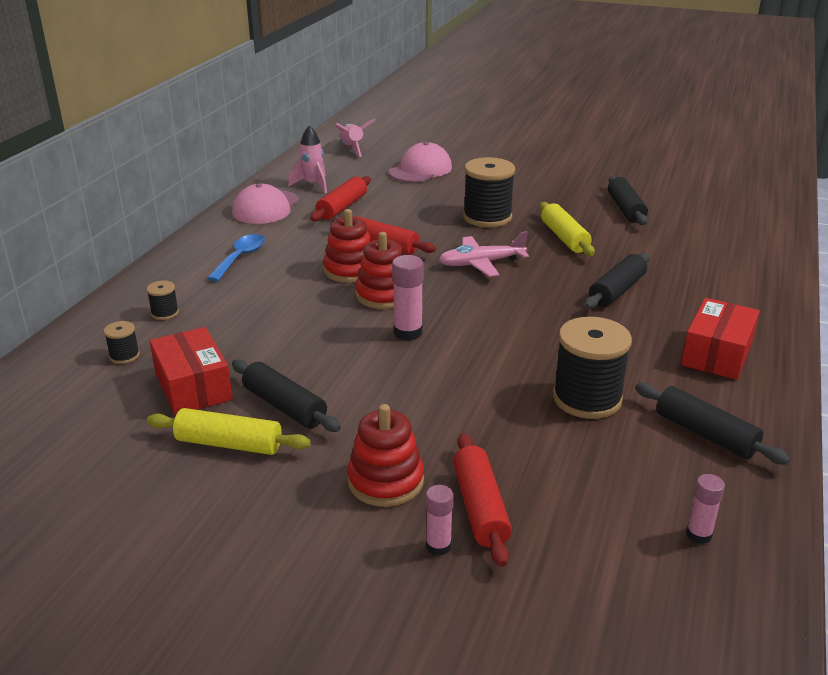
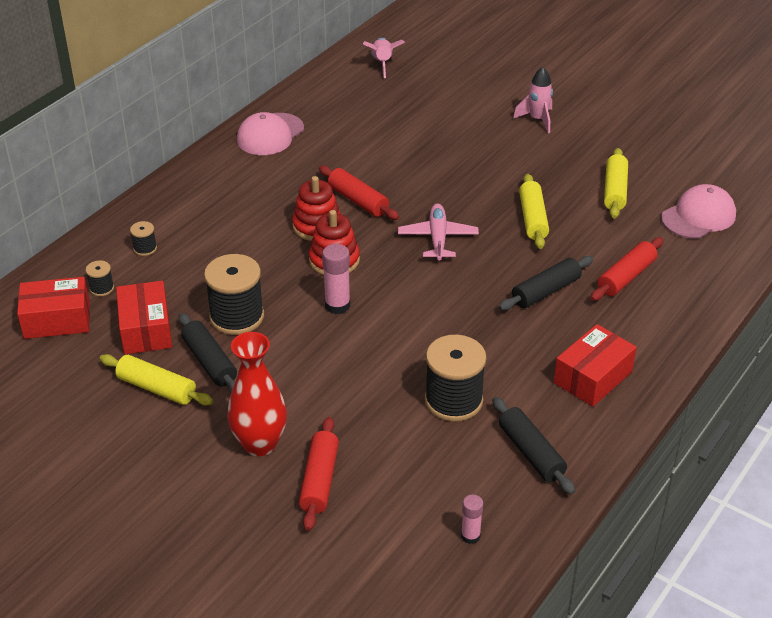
camera: 15 degrees right, 10 degrees up
blue spoon [207,234,265,281] -> none
pink rocket [288,125,327,193] -> pink rocket moved to [513,67,553,133]
red rolling pin [310,176,371,221] -> red rolling pin moved to [591,237,663,301]
red stacking toy [347,404,424,507] -> red vase [227,332,287,456]
pink cap [389,142,452,182] -> pink cap moved to [661,184,736,239]
pink glue stick [426,485,453,556] -> none
pink plane [439,231,529,277] -> pink plane turned 90 degrees clockwise [398,203,479,261]
black spool [463,157,515,227] -> black spool moved to [204,254,264,335]
black rolling pin [608,176,648,225] -> yellow rolling pin [604,148,628,219]
none -> red box [17,277,90,339]

